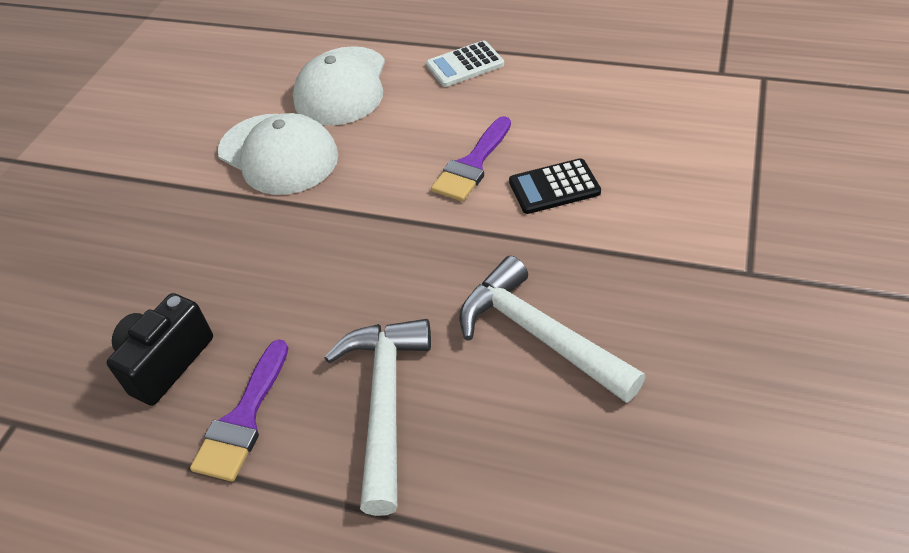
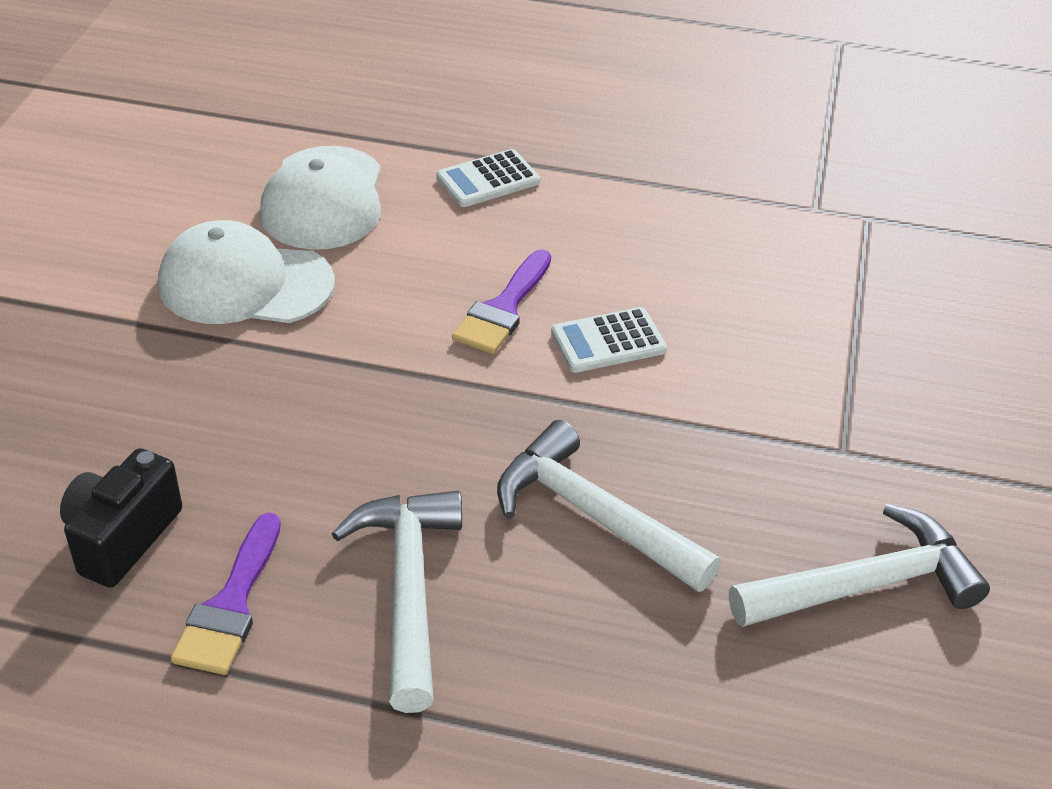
camera: 10 degrees left, 5 degrees down
white cap [218,113,338,195] -> white cap turned 150 degrees clockwise [158,220,335,324]
black calculator [509,158,601,214] -> white calculator [551,307,667,373]
none -> white hammer [729,504,990,627]

